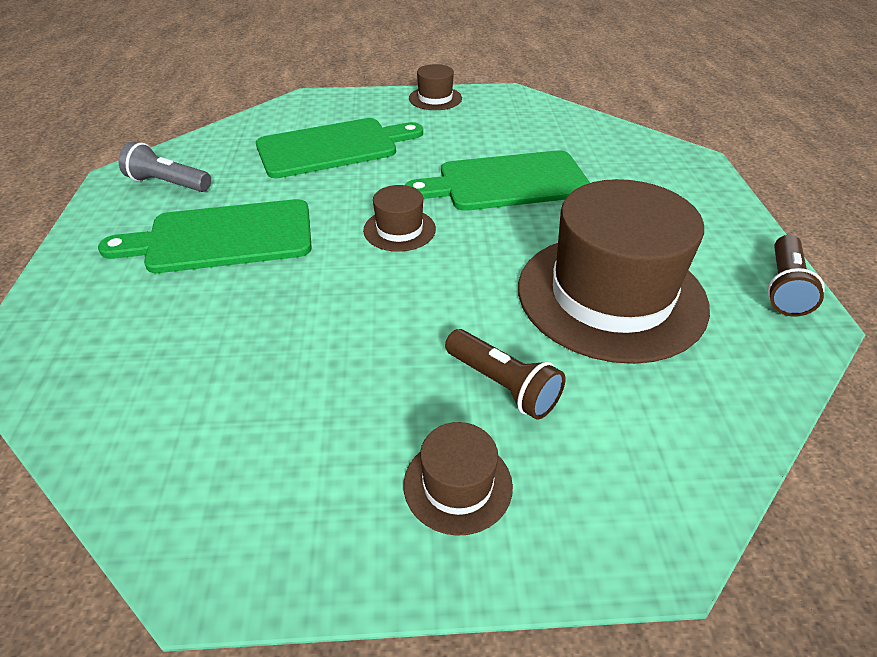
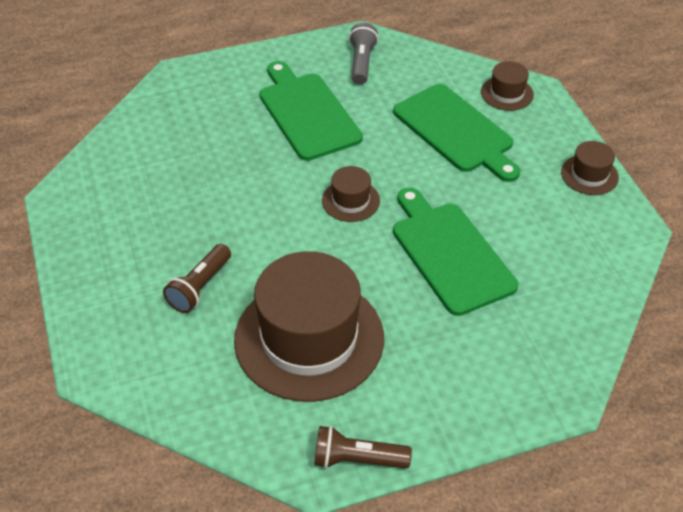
camera: 75 degrees right, 5 degrees up
brown hat [403,422,513,536] -> brown hat moved to [481,61,534,111]

